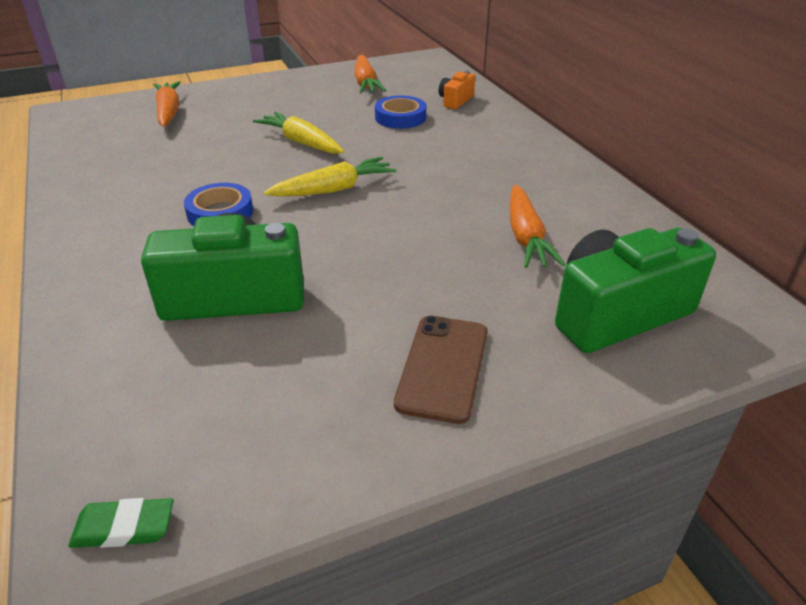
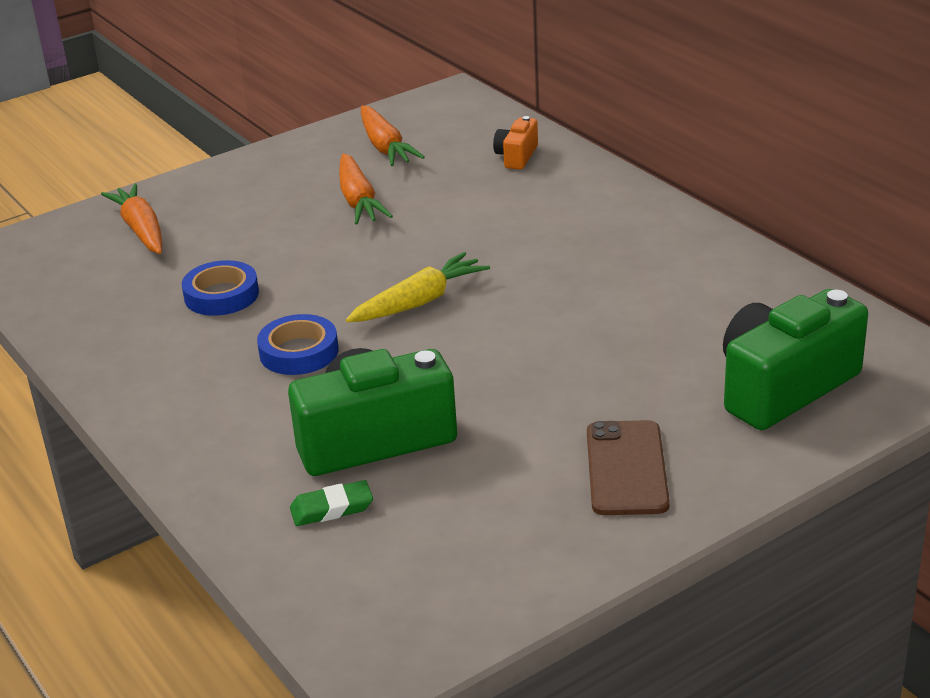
camera: 10 degrees left, 5 degrees down
green eraser [68,498,174,548] -> green eraser moved to [290,480,373,526]
yellow carrot [253,112,344,154] -> none
blue tape [375,96,426,129] -> blue tape moved to [182,260,259,316]
orange carrot [510,185,565,268] -> orange carrot moved to [339,154,393,224]

